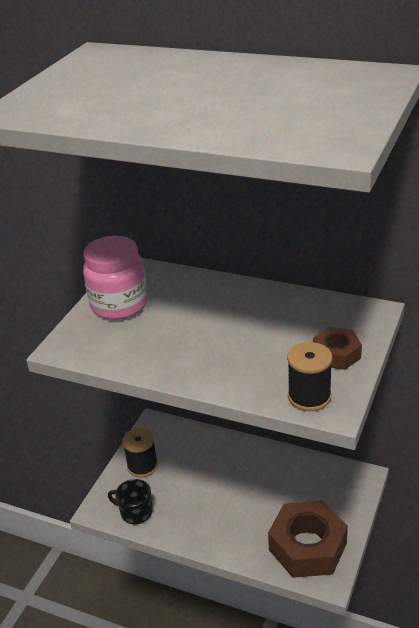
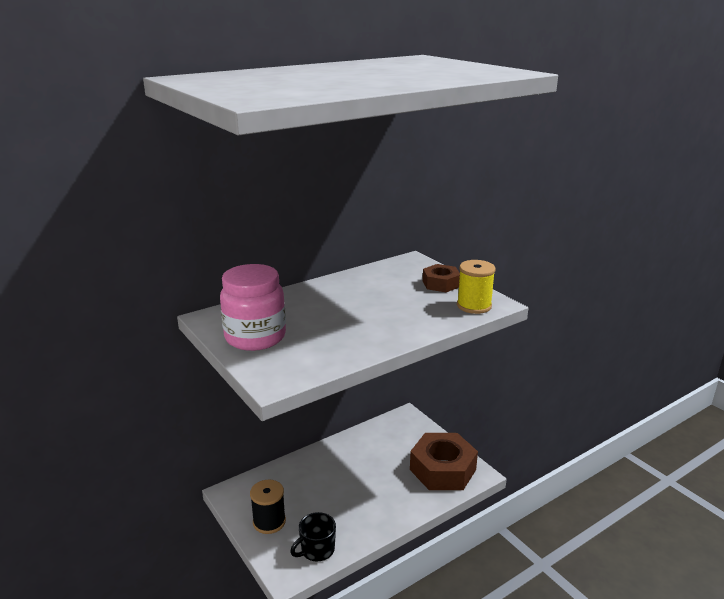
camera: 60 degrees left, 10 degrees down
black spool [287,342,333,411] -> yellow spool [457,260,496,314]

